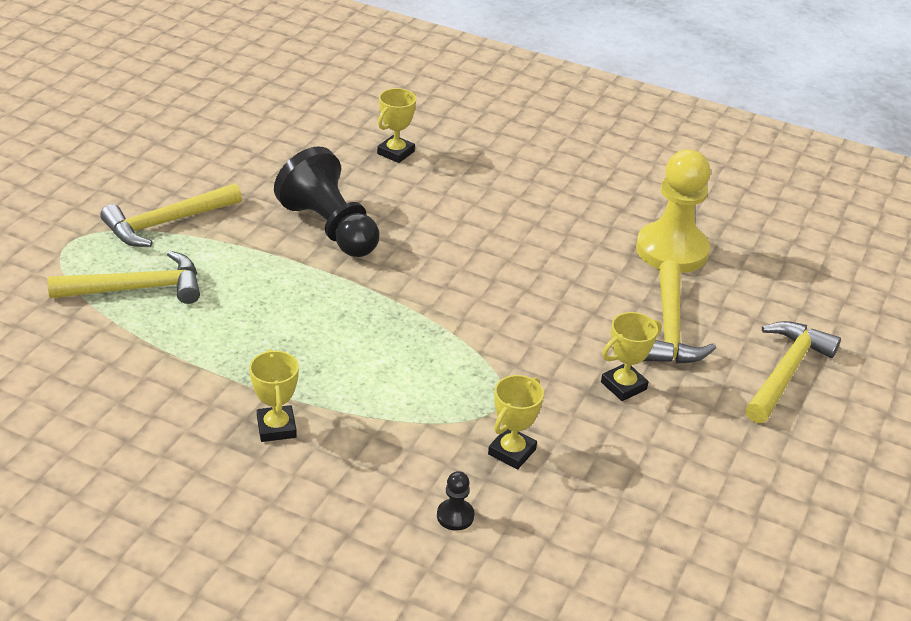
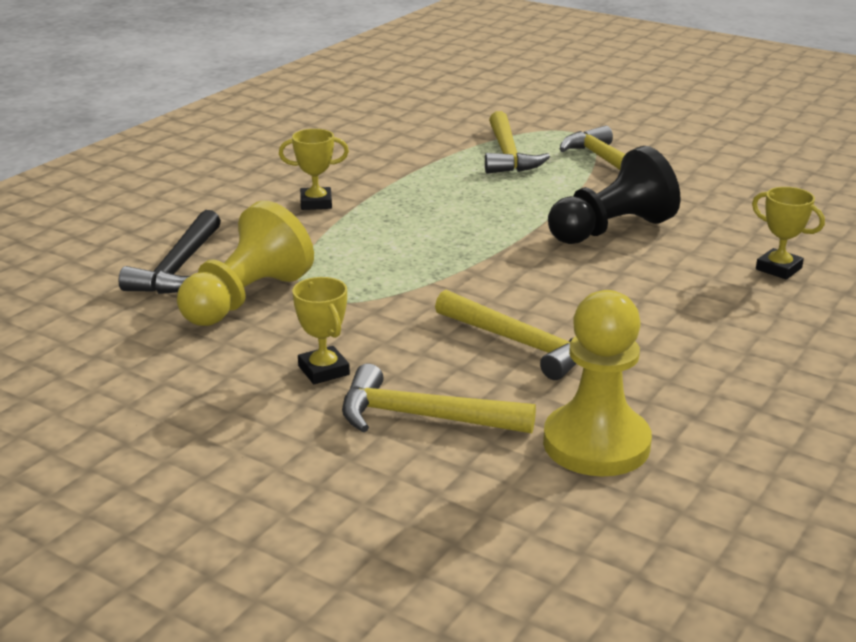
camera: 100 degrees right, 10 degrees down
black pawn [437,471,474,531] -> black hammer [119,210,221,294]
yellow trophy [488,375,544,469] -> yellow pawn [177,200,314,326]
yellow hammer [745,321,841,423] -> yellow hammer moved to [435,290,576,380]

